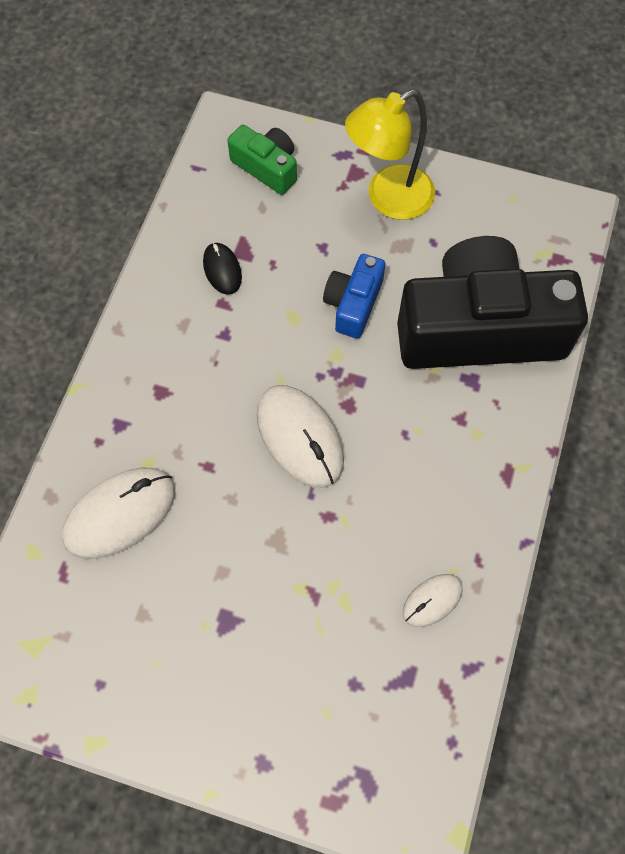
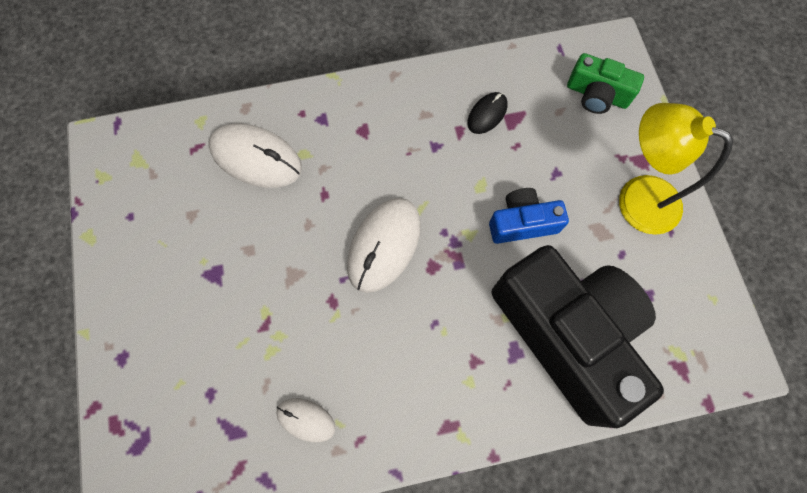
camera: 60 degrees right, 5 degrees up
green camera [227,125,297,195] -> green camera turned 105 degrees clockwise [567,53,644,114]

